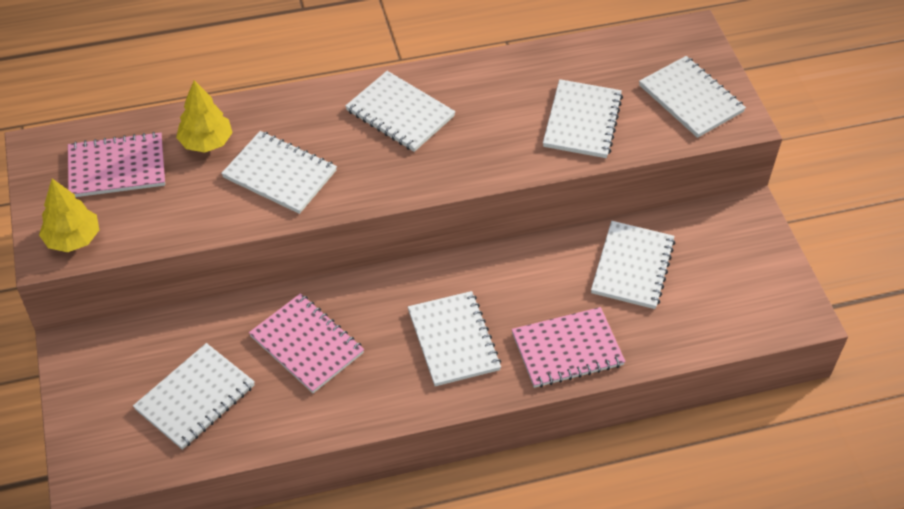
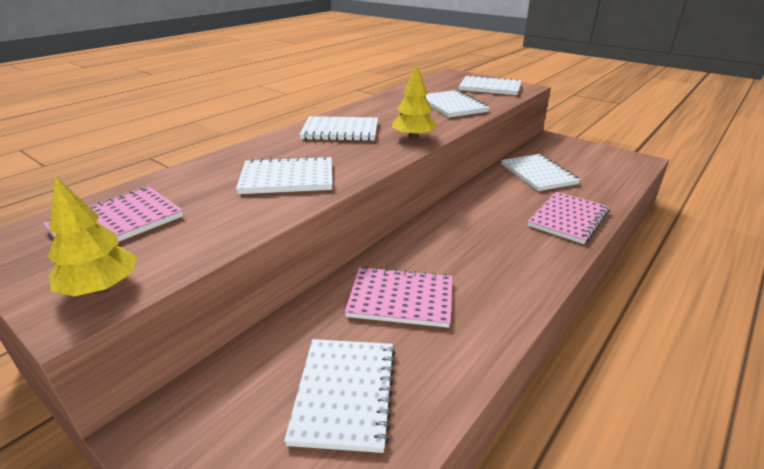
camera: 35 degrees left, 20 degrees down
yellow tree [176,80,233,153] -> yellow tree moved to [392,64,437,140]
white notebook [408,291,501,386] -> none

